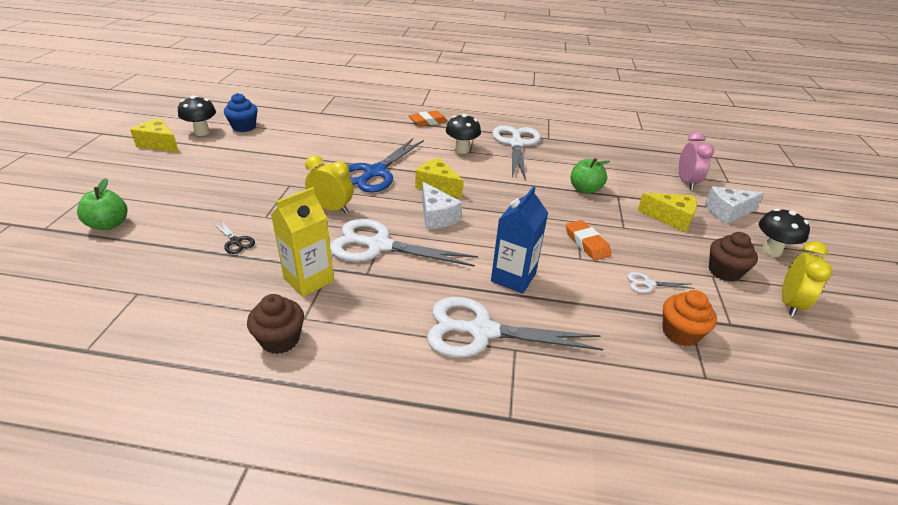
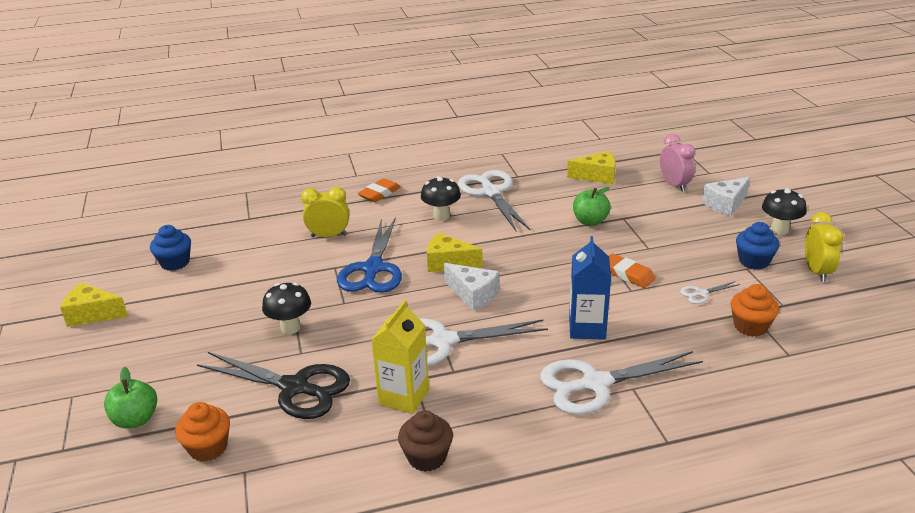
camera: 20 degrees left, 5 degrees down
black mushroom [178,96,216,136] -> black mushroom moved to [262,283,311,334]
black scissors [213,221,255,254] -> black scissors [197,352,350,419], size x2.34
yellow clock [305,155,353,213] -> yellow clock moved to [301,187,349,237]
yellow cheese [637,193,697,232] -> yellow cheese moved to [567,151,616,184]
brown cupcake [709,232,758,282] -> blue cupcake [736,222,780,270]
none -> orange cupcake [175,402,230,462]

